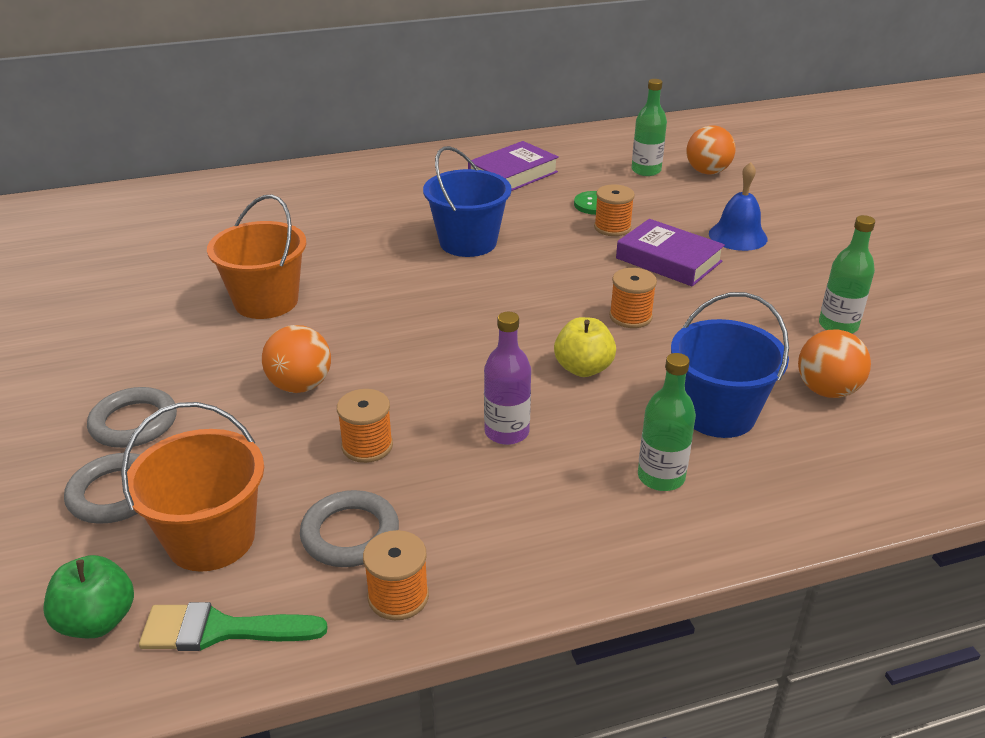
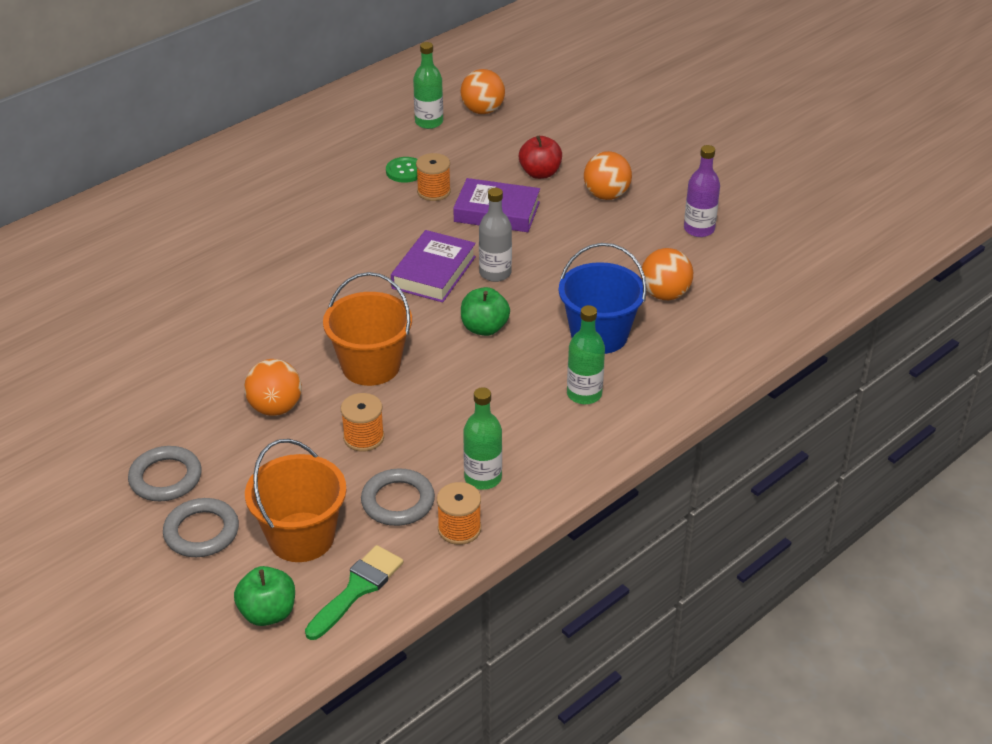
camera: 25 degrees left, 5 degrees up
green brush [139,602,328,651] -> green brush turned 150 degrees clockwise [305,545,403,640]
orange bucket [207,194,306,319] -> orange bucket moved to [323,272,412,386]
blue bucket [423,146,512,257] -> none
purple book [468,141,559,191] -> purple book moved to [391,230,476,303]
purple bottle [484,312,531,445] -> purple bottle moved to [684,145,720,237]
yellow apple [554,317,616,377] -> green apple [461,287,510,336]
orange spool [609,268,657,328] -> grey bottle [479,188,512,282]
blue bell [709,162,767,251] -> red apple [519,136,562,179]
green bottle [819,215,875,333] -> green bottle moved to [463,387,502,490]
none -> orange ball [584,151,632,200]

